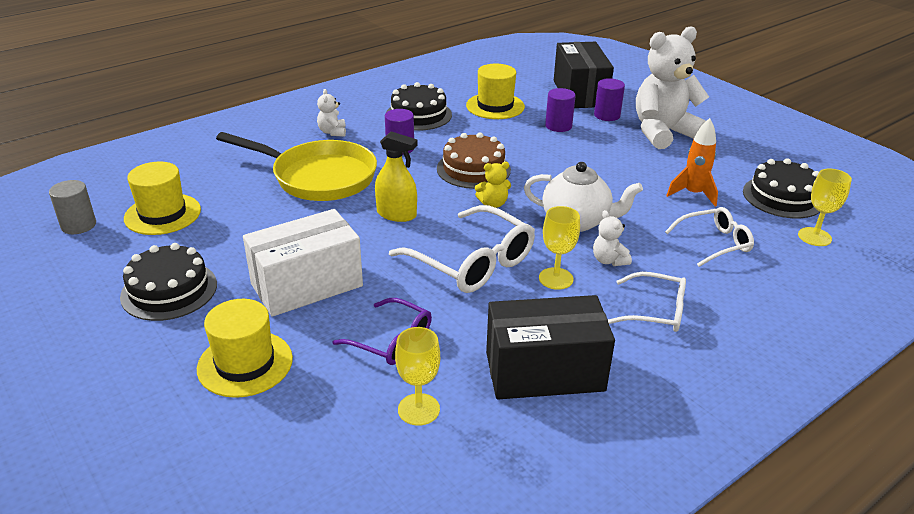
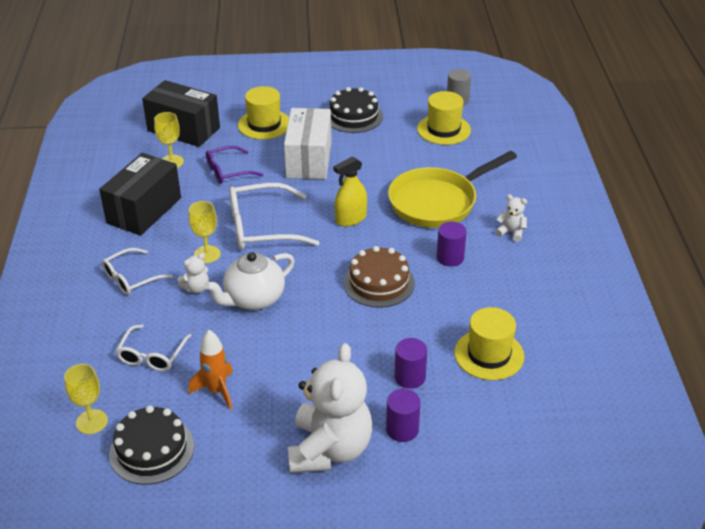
camera: 125 degrees right, 5 degrees up
black cake [387,82,452,131] -> none
yellow teddy bear [475,162,511,208] -> none
black box [554,42,614,108] -> black box moved to [142,80,220,147]
white teddy bear [593,210,632,266] -> white teddy bear turned 135 degrees clockwise [178,253,209,293]

